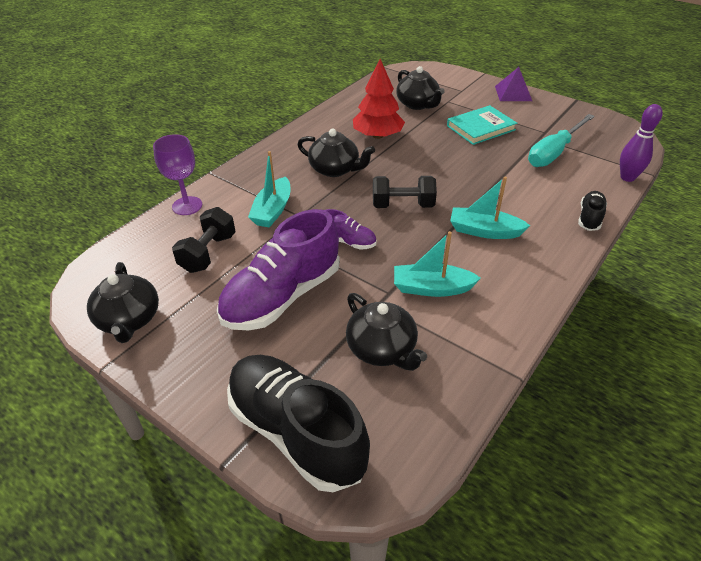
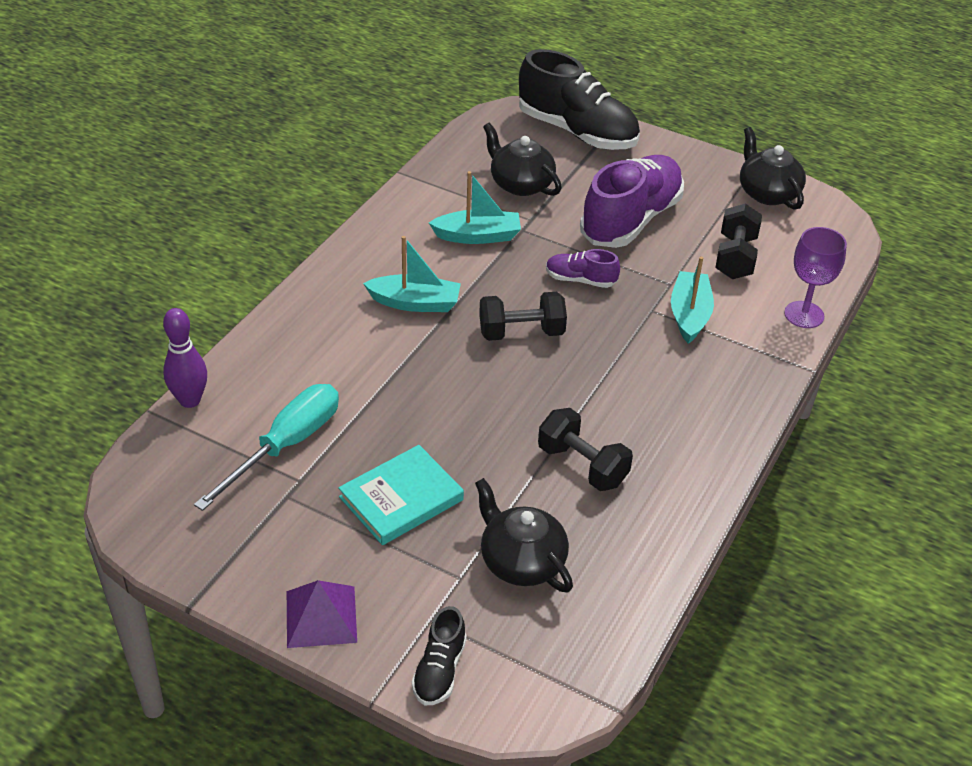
camera: 170 degrees right, 0 degrees up
black teapot [297,129,375,177] -> none
red tree [353,59,405,139] -> black dumbbell [538,408,633,491]
black shoe [578,191,607,231] -> black shoe moved to [412,606,467,705]

